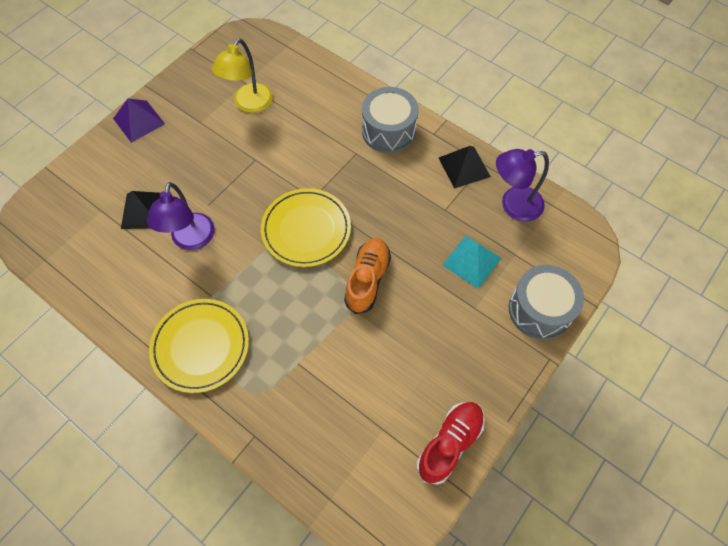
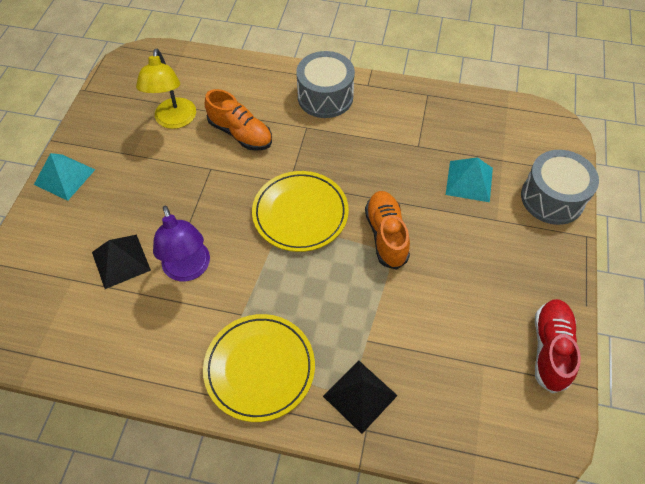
camera: 25 degrees left, 5 degrees down
purple pyramid [113,98,165,143] -> turquoise pyramid [34,153,95,201]
black pyramid [439,146,491,189] -> black pyramid moved to [323,360,398,434]
purple lamp [496,149,549,222] -> none
none -> orange shoe [205,89,272,151]

